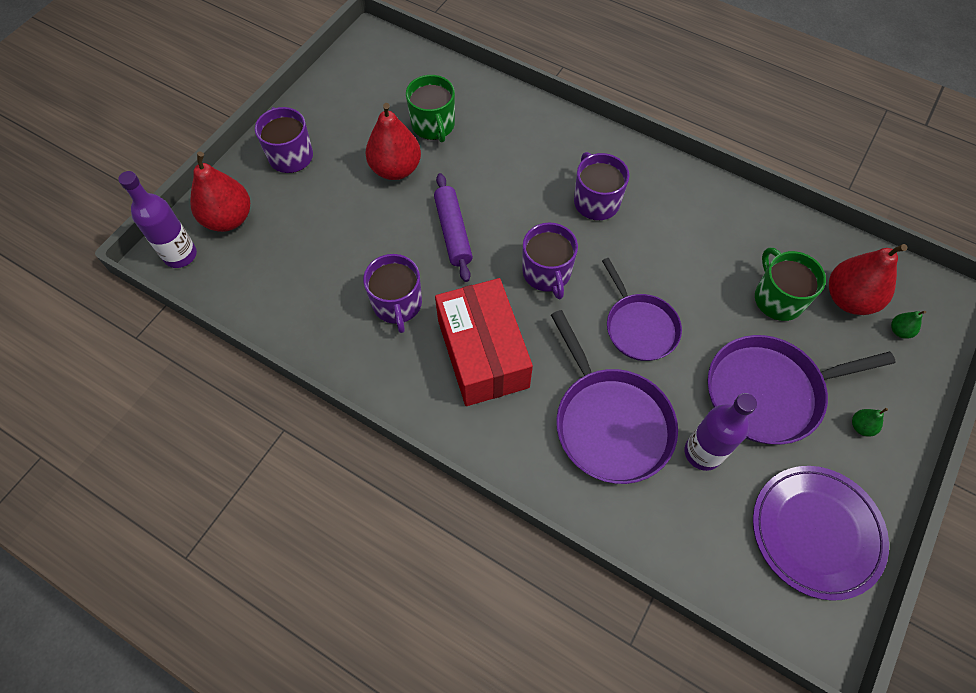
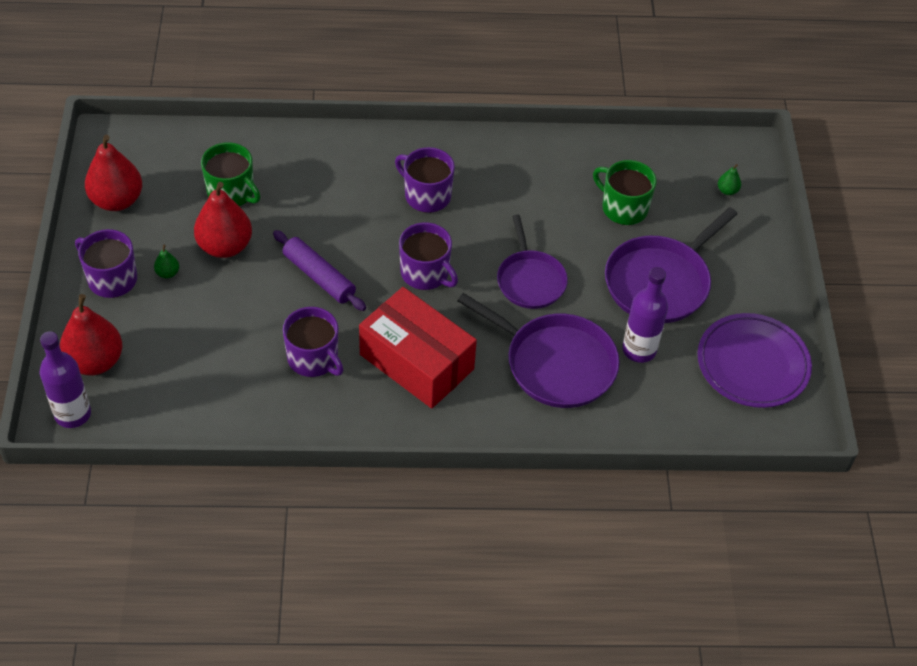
camera: 35 degrees left, 10 degrees down
purple pan [602,258,682,361] -> purple pan turned 45 degrees clockwise [497,214,568,309]
red pear [829,244,907,315] -> red pear moved to [85,135,142,211]
green pear [852,408,888,437] -> green pear moved to [154,244,179,279]

